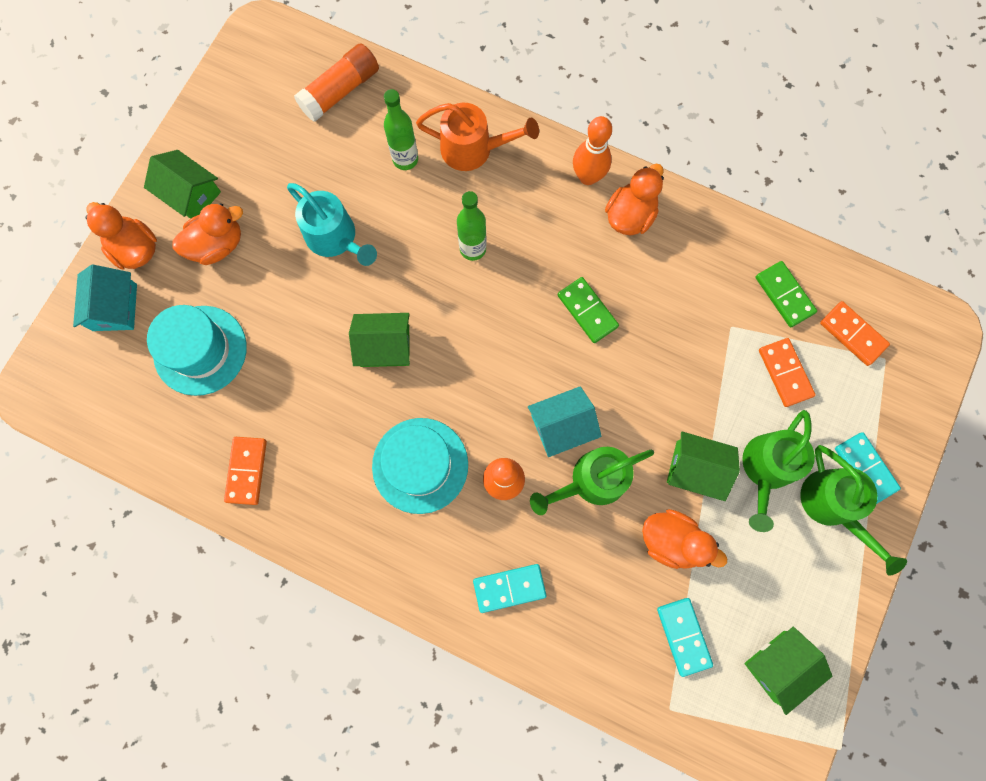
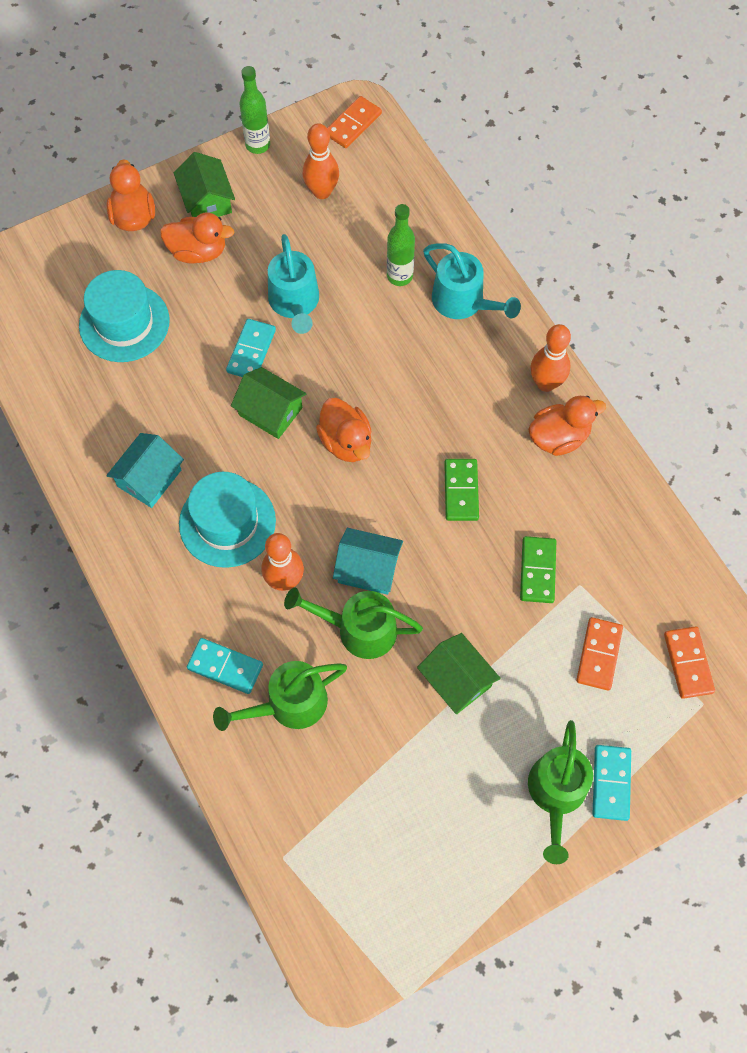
camera: 35 degrees right, 10 degrees down
turquoise house [73,265,137,331] -> turquoise house moved to [106,433,184,508]
orange domino [224,437,267,505] -> orange domino moved to [327,96,382,148]
orange glue stick [294,43,379,122] -> none
orange watering can [416,103,539,171] -> turquoise watering can [423,243,521,319]
green bottle [457,191,487,261] -> green bottle moved to [239,66,270,154]
orange duck [642,509,727,569] -> orange duck moved to [316,398,372,462]
turquoise domino [657,598,713,677] -> turquoise domino moved to [226,319,276,377]
green watering can [742,410,815,532] -> green watering can moved to [213,661,347,731]
green house [744,627,832,715] -> none
green domino [755,261,817,327] -> green domino moved to [520,536,556,603]
none -> orange bowling pin [303,123,339,199]

